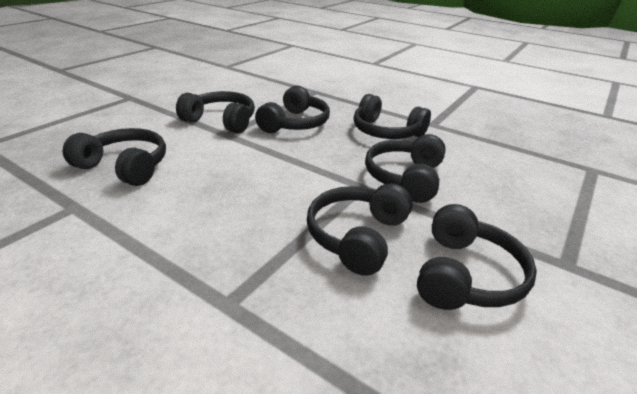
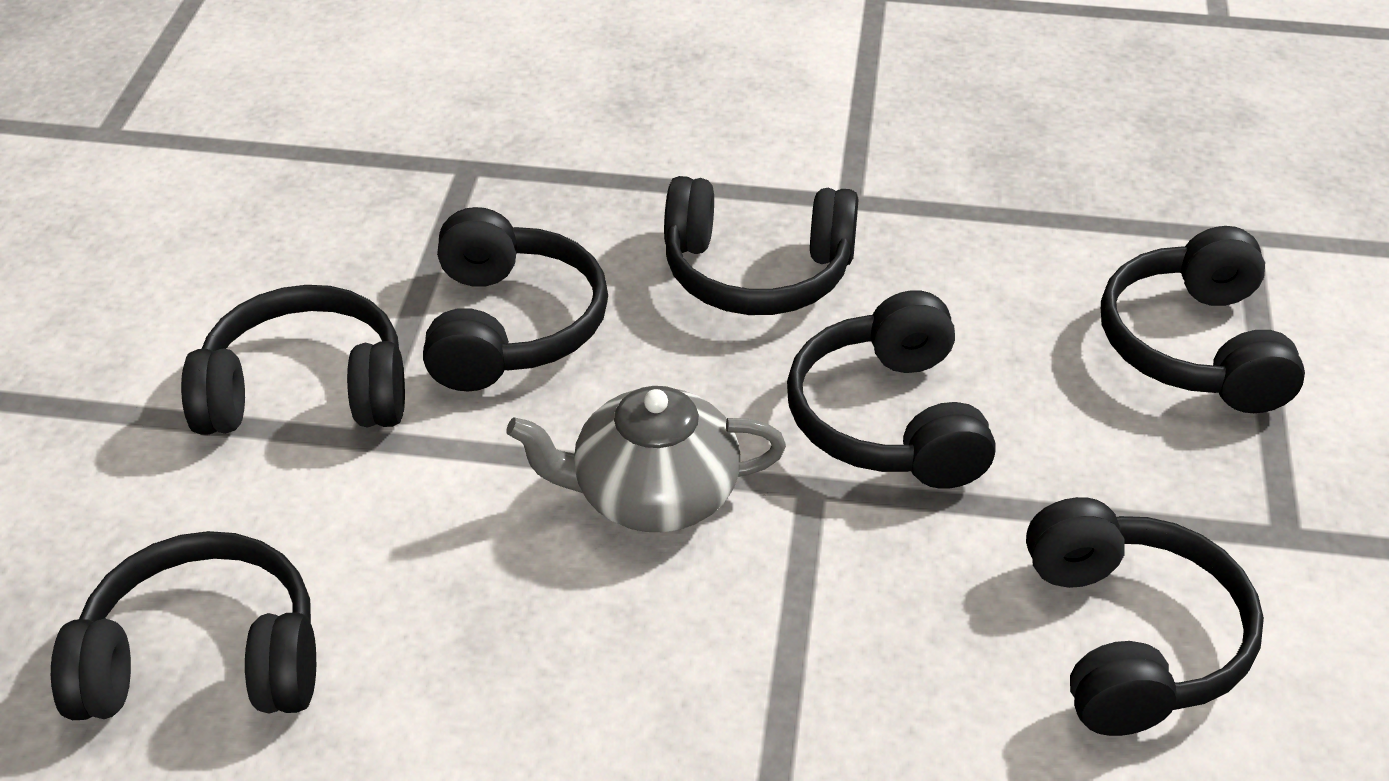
camera: 25 degrees left, 10 degrees up
black headphones [307,183,413,276] -> black headphones moved to [1101,226,1305,413]
none -> grey teapot [507,386,786,532]

